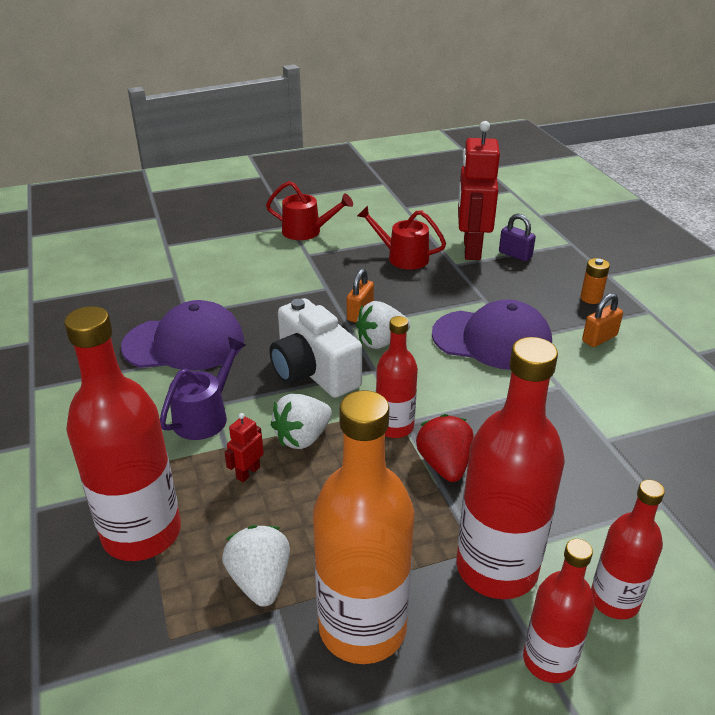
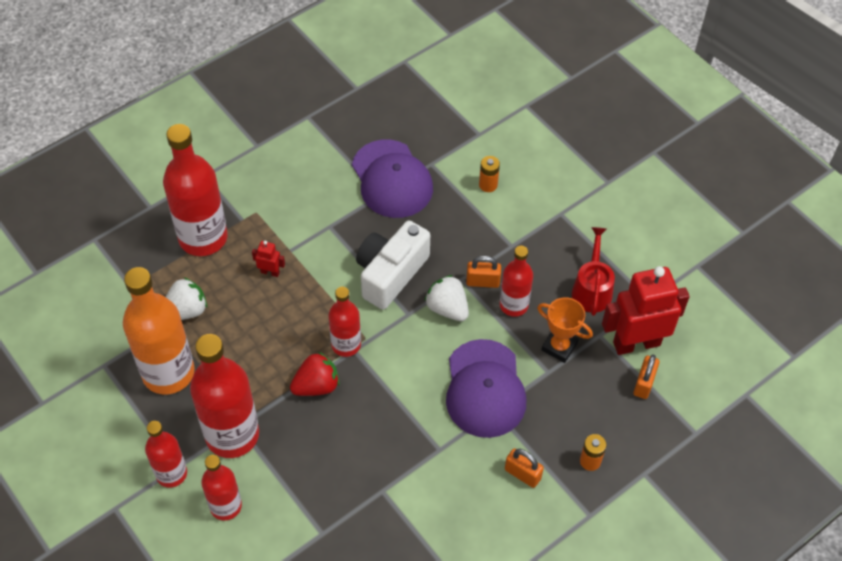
camera: 70 degrees right, 20 degrees up
purple watering can [160,337,246,440] -> none
red watering can [266,181,353,240] -> none
white strawberry [271,394,332,449] -> none
purple padlock [499,214,536,262] -> orange padlock [634,355,660,399]
none -> orange battery [479,156,500,192]
none -> red bottle [500,246,533,317]
none -> orange trophy [537,297,593,363]

